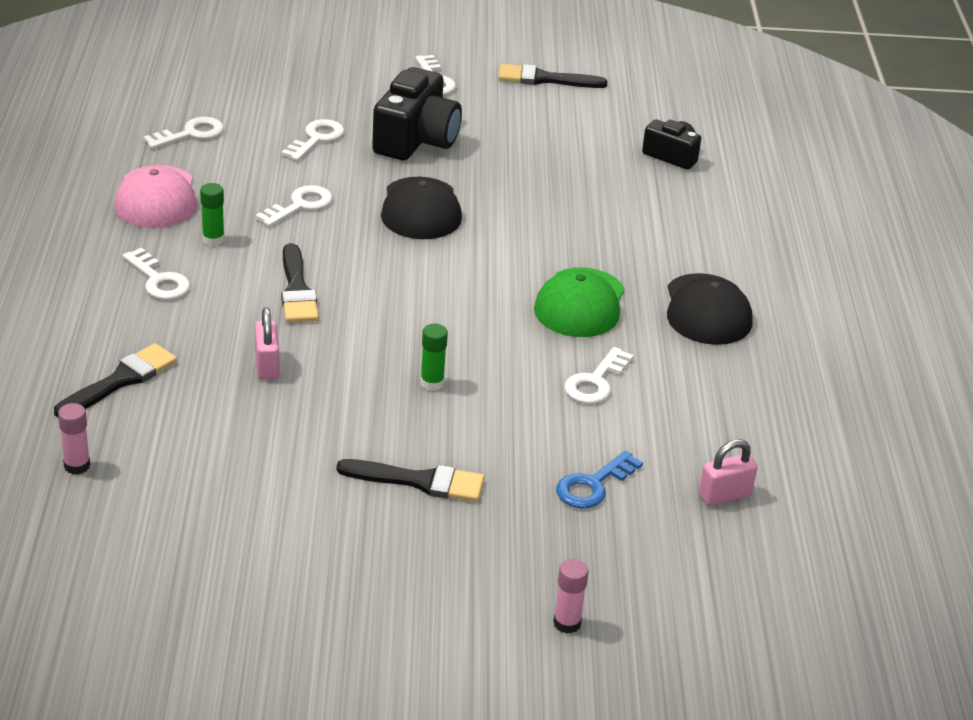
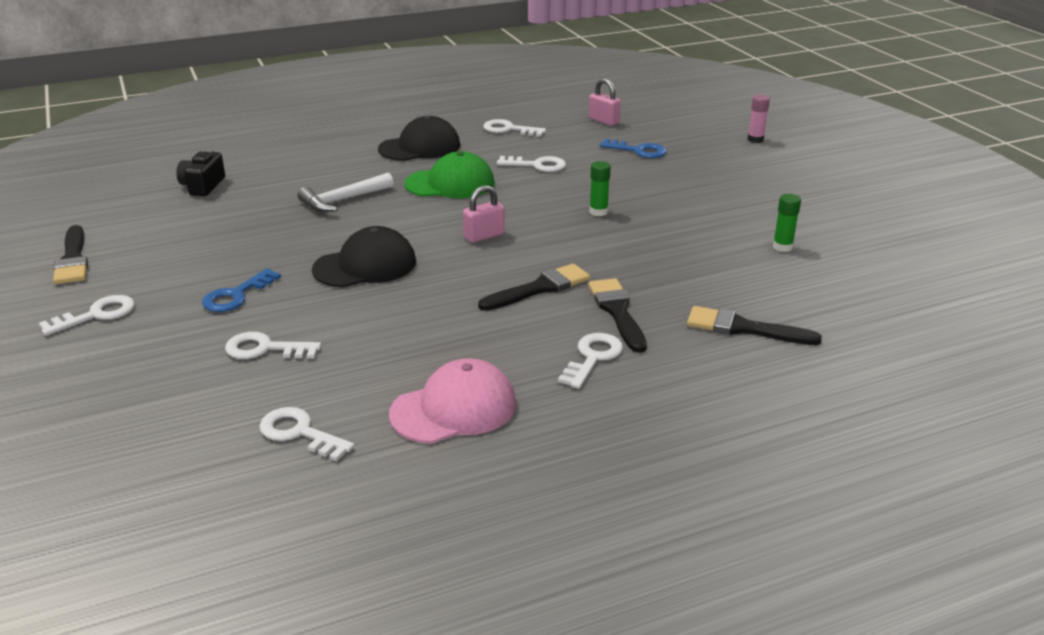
camera: 110 degrees left, 5 degrees down
pink glue stick [58,403,90,475] -> none
green glue stick [200,183,224,246] -> green glue stick moved to [773,194,801,252]
pink padlock [255,307,279,379] -> pink padlock moved to [463,185,505,243]
white key [256,185,332,227] -> white key moved to [483,119,546,137]
black brush [337,459,485,502] -> black brush moved to [588,278,647,353]
black camera [372,67,462,160] -> blue key [202,268,281,312]
none -> white hammer [298,173,394,212]

